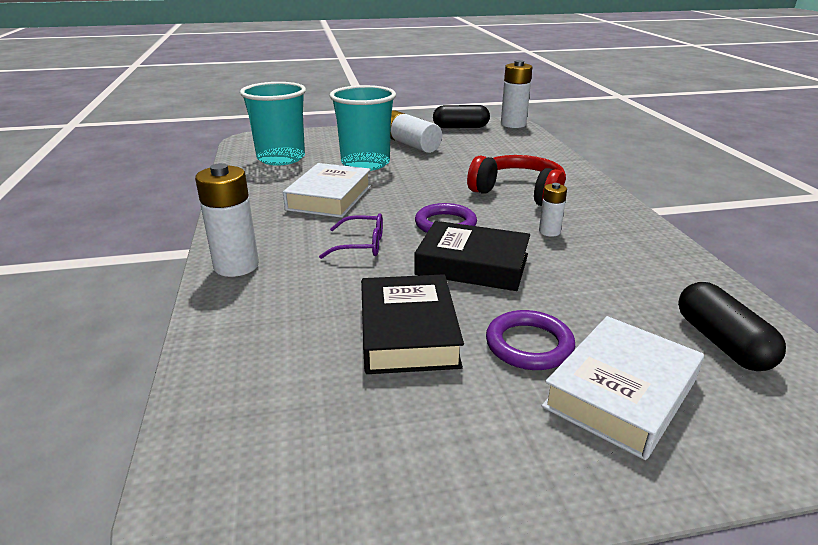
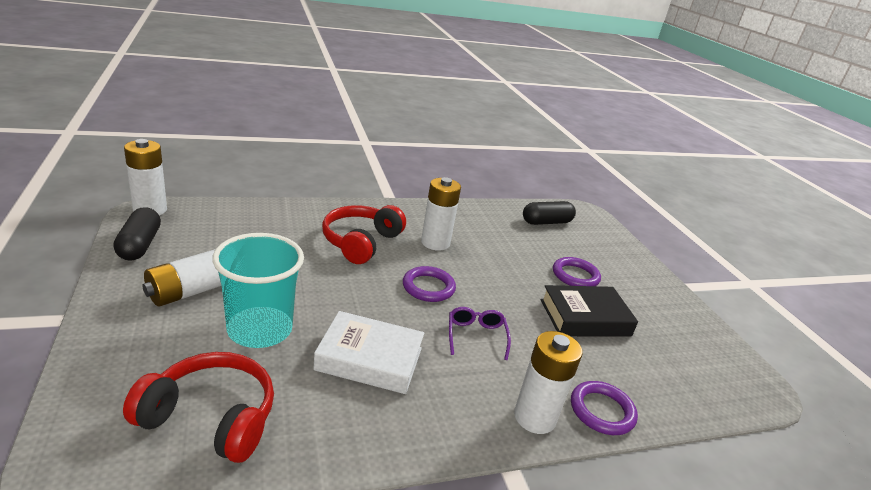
camera: 100 degrees left, 0 degrees up
turquoise cup [240,82,306,166] -> red headphones [123,352,274,463]
black book [414,221,530,291] -> none
white battery [539,183,567,236] -> white battery [421,177,461,251], size x1.85
white book [542,316,704,460] -> none
none -> purple ring [571,381,638,435]

